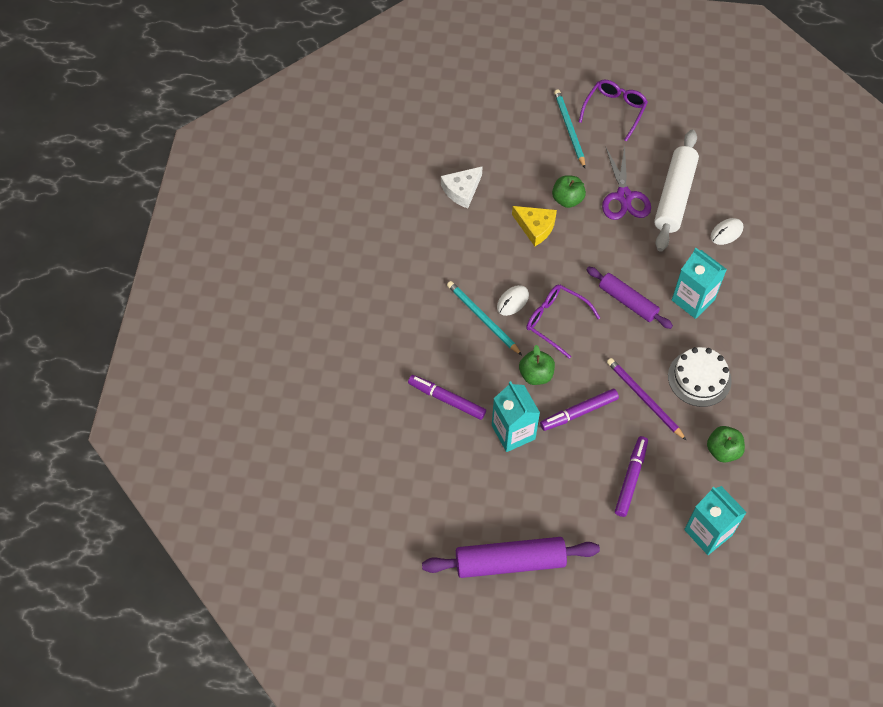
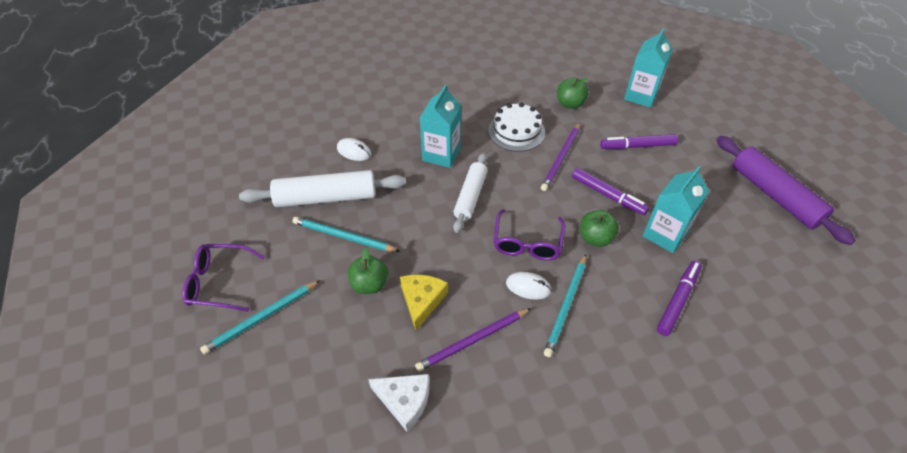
camera: 115 degrees left, 10 degrees down
purple marker [408,375,486,420] -> purple marker turned 150 degrees counterclockwise [657,261,702,336]
purple rolling pin [587,267,673,329] -> white rolling pin [453,153,487,233]
purple scissors [602,145,651,220] -> turquoise pencil [293,217,401,252]
none -> purple pencil [415,308,531,372]

